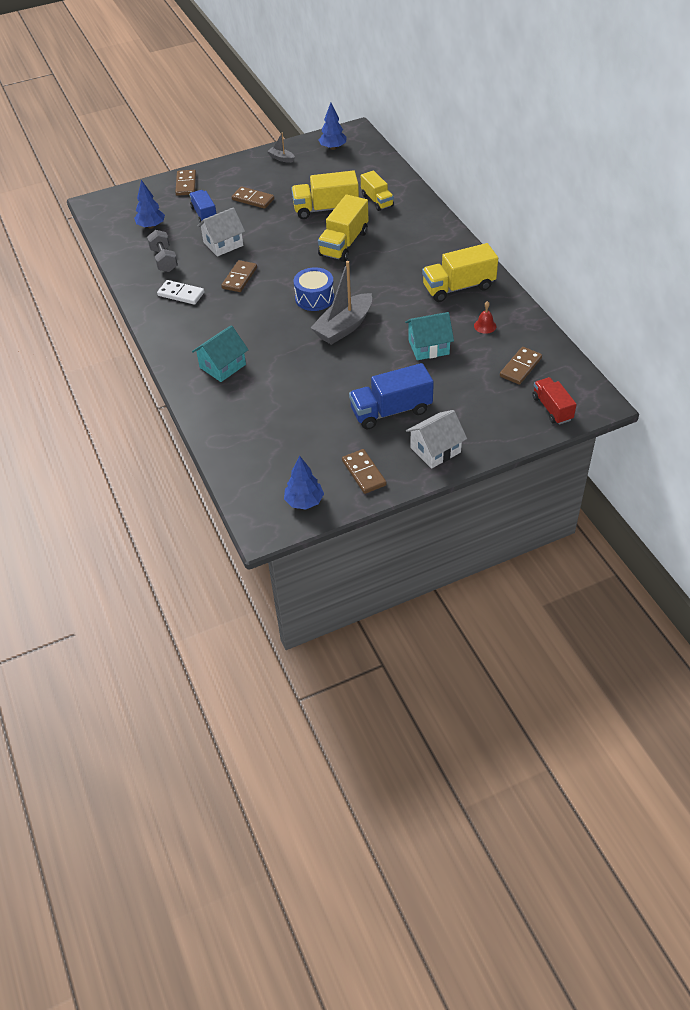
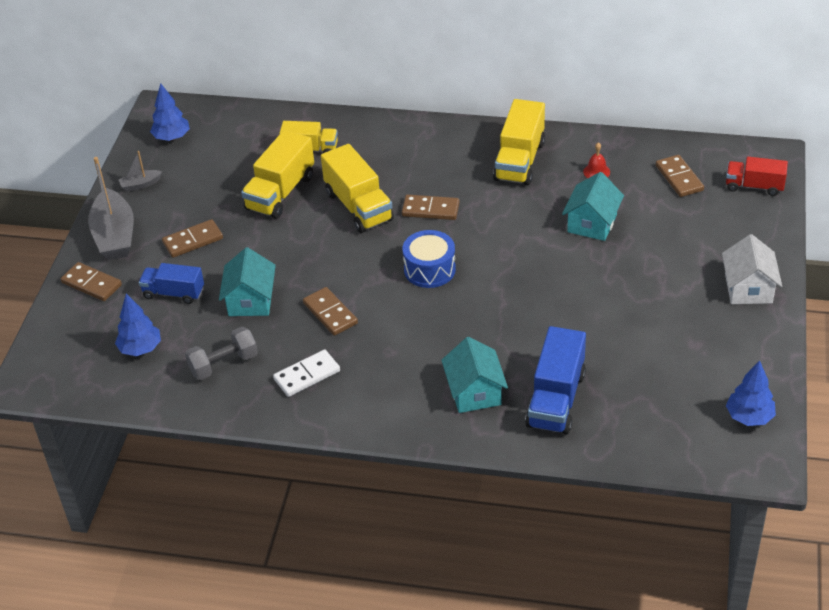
camera: 55 degrees left, 5 degrees down
grey dumbbell [147,230,178,272] -> grey dumbbell turned 45 degrees counterclockwise [185,327,258,380]
white house [197,207,245,256] -> turquoise house [219,247,276,316]
grey boat [311,261,372,345] -> grey boat moved to [88,157,134,260]
brown domino [342,449,387,494] -> brown domino moved to [402,195,460,220]
blue truck [349,363,434,429] -> blue truck moved to [525,326,586,434]

